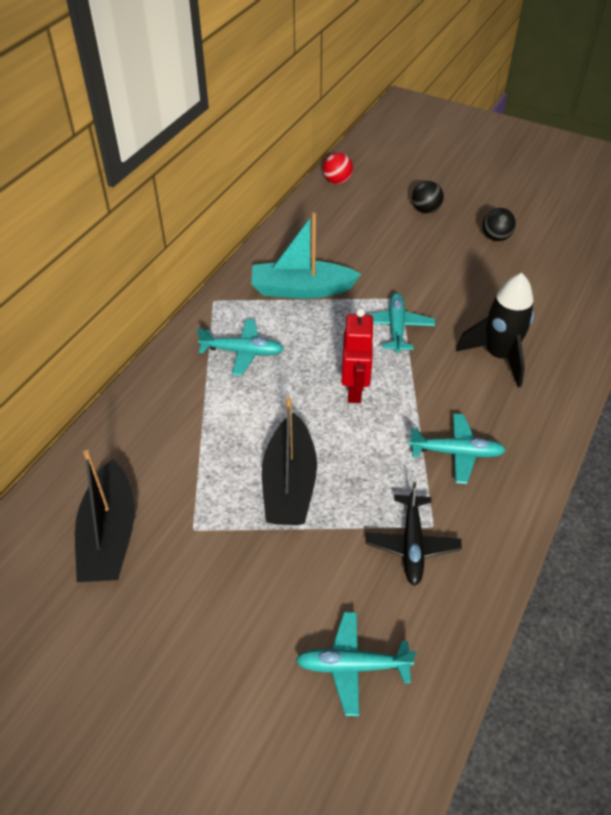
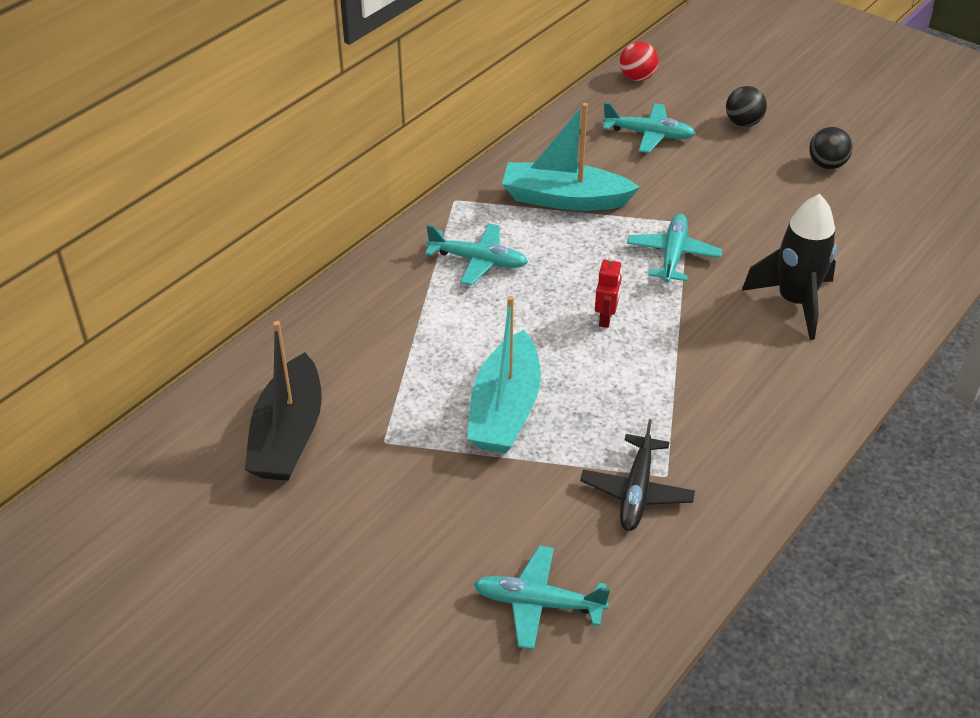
camera: 10 degrees right, 5 degrees down
black boat [262,397,317,525] -> turquoise boat [467,296,541,453]
red robot [342,308,375,403] -> red robot [595,255,622,328], size x0.61
turquoise plane [409,414,506,484] -> turquoise plane moved to [603,102,696,153]

